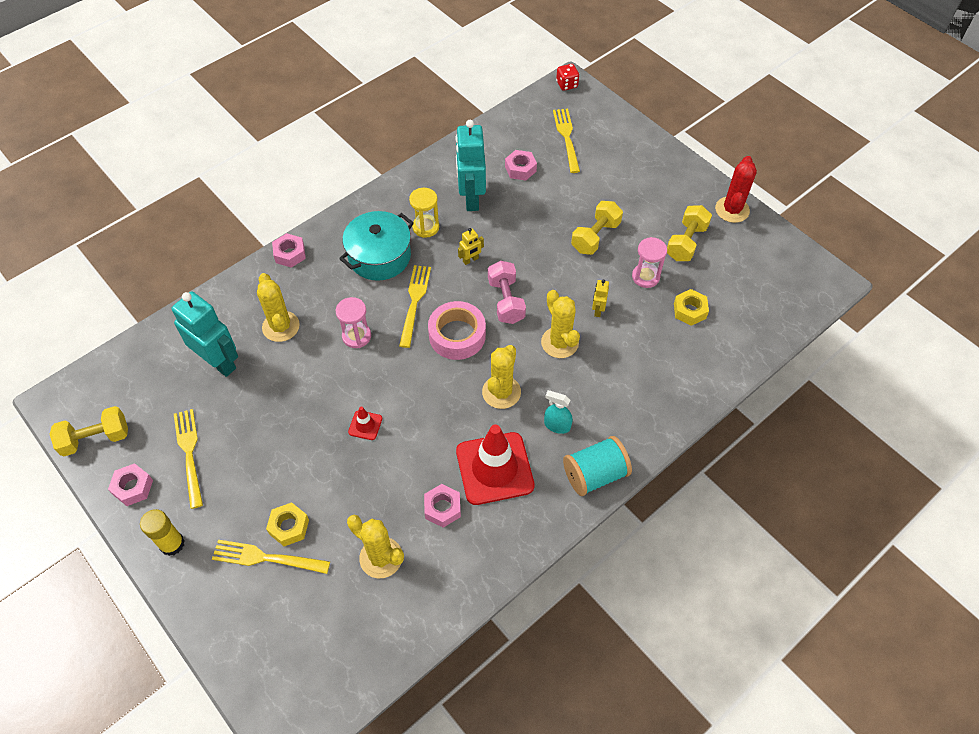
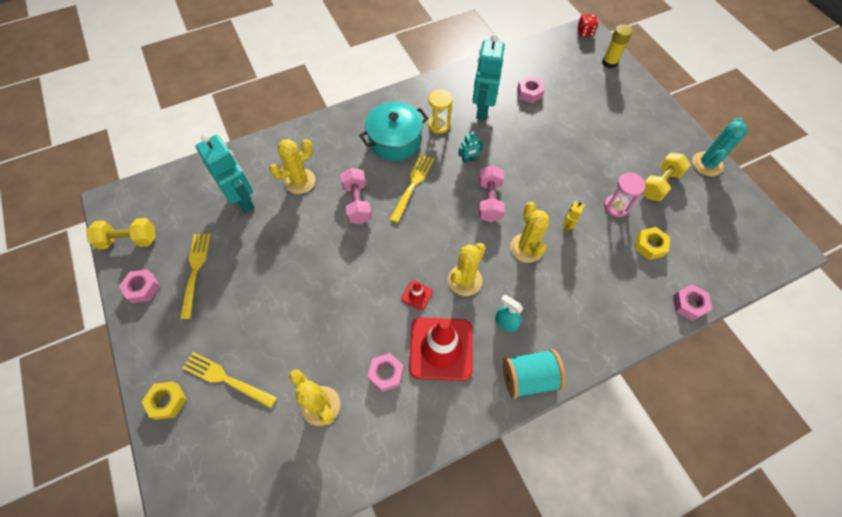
camera: 15 degrees right, 5 degrees up
yellow glue stick [140,509,185,556] -> yellow glue stick moved to [602,24,632,69]
yellow cactus [257,273,300,342] -> yellow cactus turned 60 degrees clockwise [270,139,316,194]
yellow nut [266,502,309,546] -> yellow nut moved to [142,382,187,420]
pink nut [272,233,306,268] -> pink nut moved to [673,284,712,321]
pink hourglass [336,297,371,348] -> pink dumbbell [340,168,372,224]
red traffic cone [348,406,382,440] -> red traffic cone moved to [401,280,433,310]
pink tape [428,301,486,360] -> none
yellow robot [458,228,484,265] -> turquoise robot [458,131,483,163]
yellow fork [553,109,580,173] -> none
yellow dumbbell [571,201,623,255] -> none
red cactus [715,156,757,223] -> turquoise cactus [692,118,747,176]

